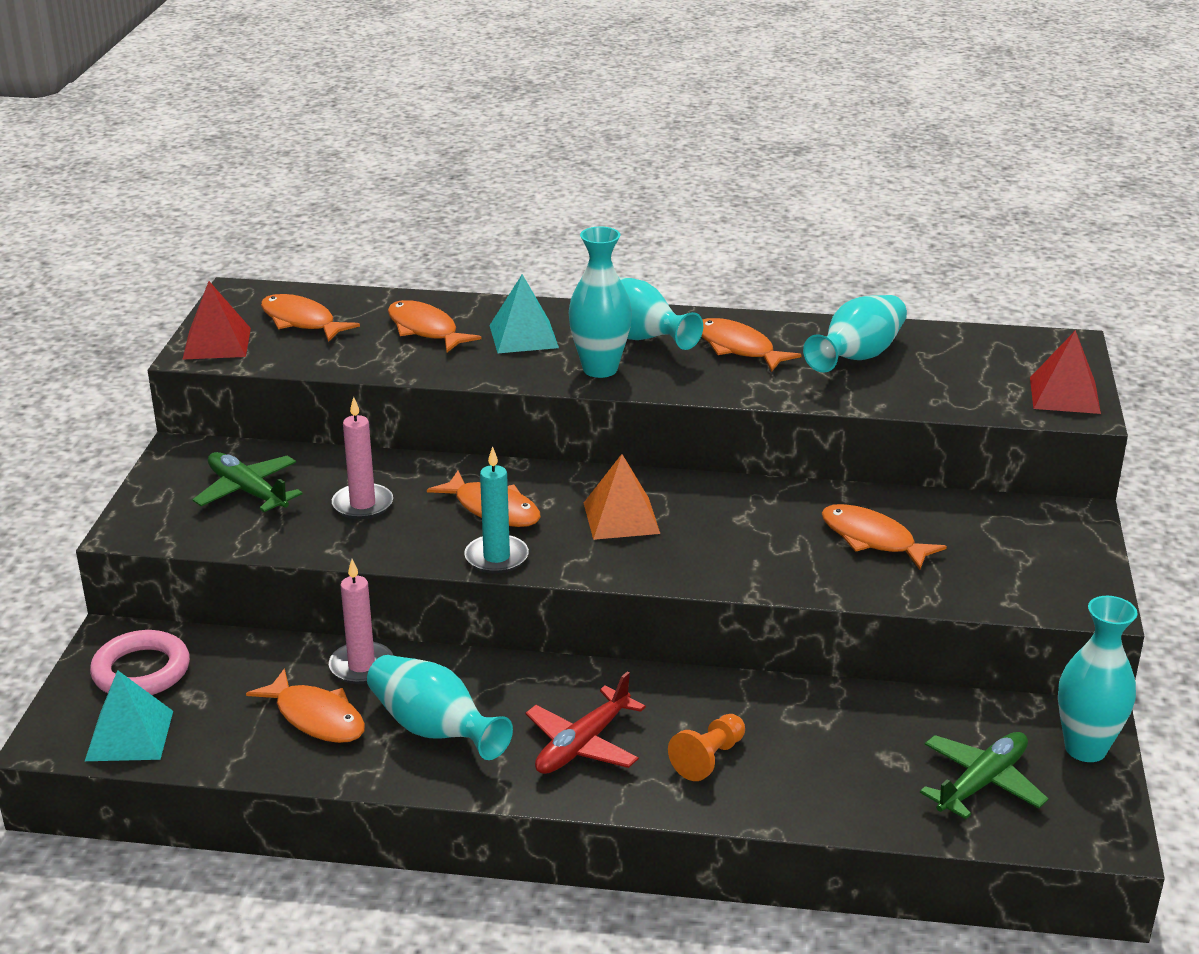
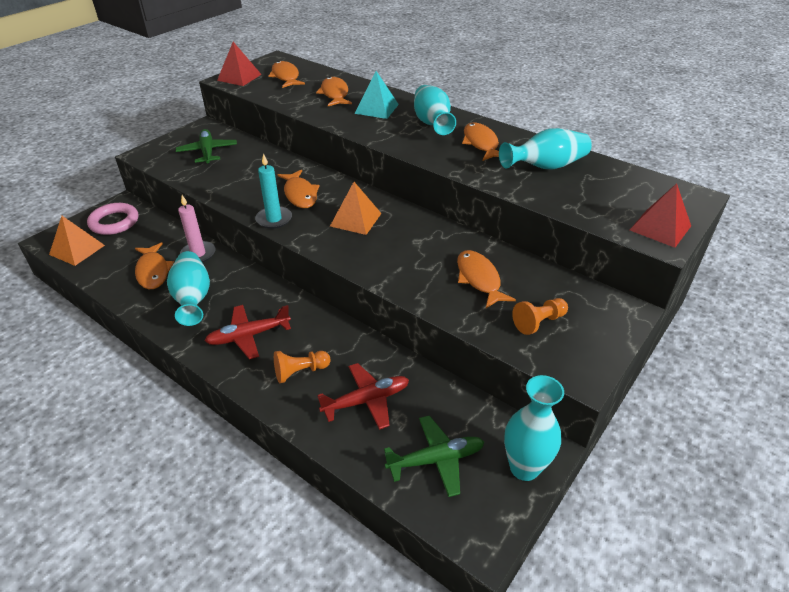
camera: 30 degrees right, 10 degrees up
turquoise pyramid [85,670,173,761] -> orange pyramid [49,216,105,266]
pink candle [332,397,393,519] -> none
turquoise vase [569,227,632,378] -> none
none -> red plane [318,363,409,430]
none -> orange pawn [512,298,568,335]

